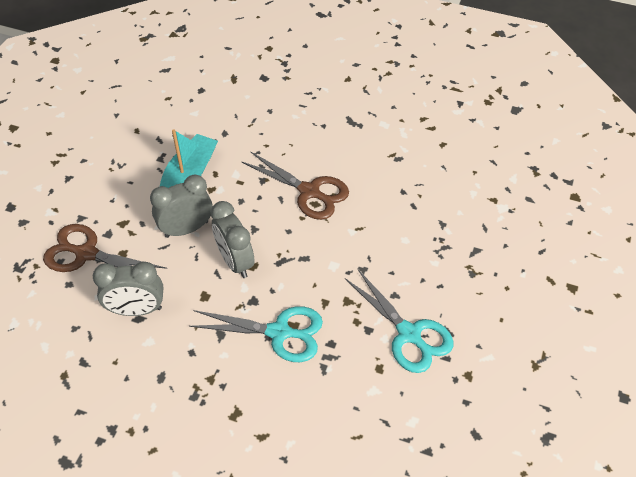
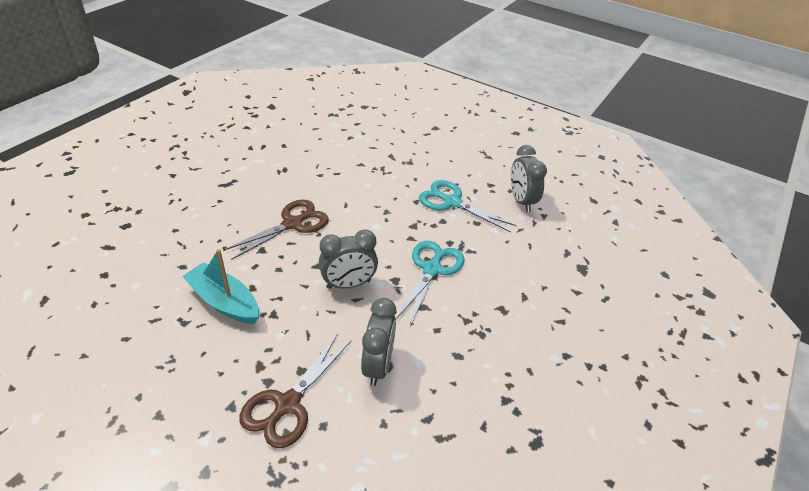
camera: 80 degrees left, 10 degrees down
grey clock [150,175,213,238] -> grey clock moved to [511,145,547,212]
turquoise scissors [345,268,453,373] -> turquoise scissors turned 120 degrees counterclockwise [419,180,517,232]

